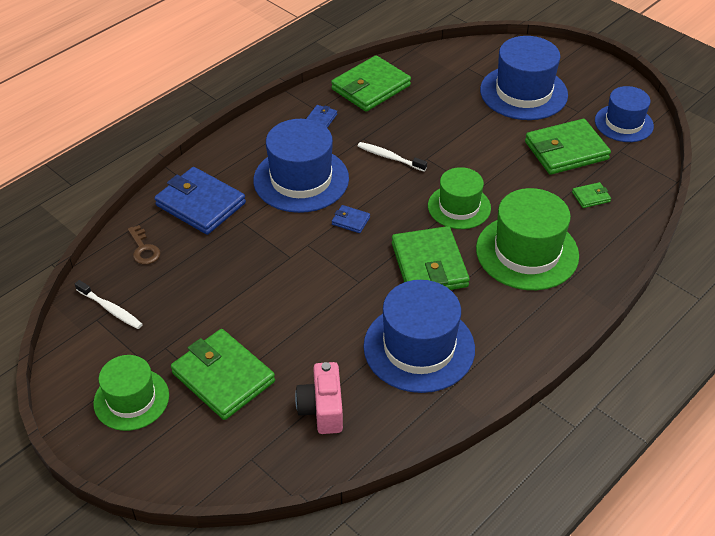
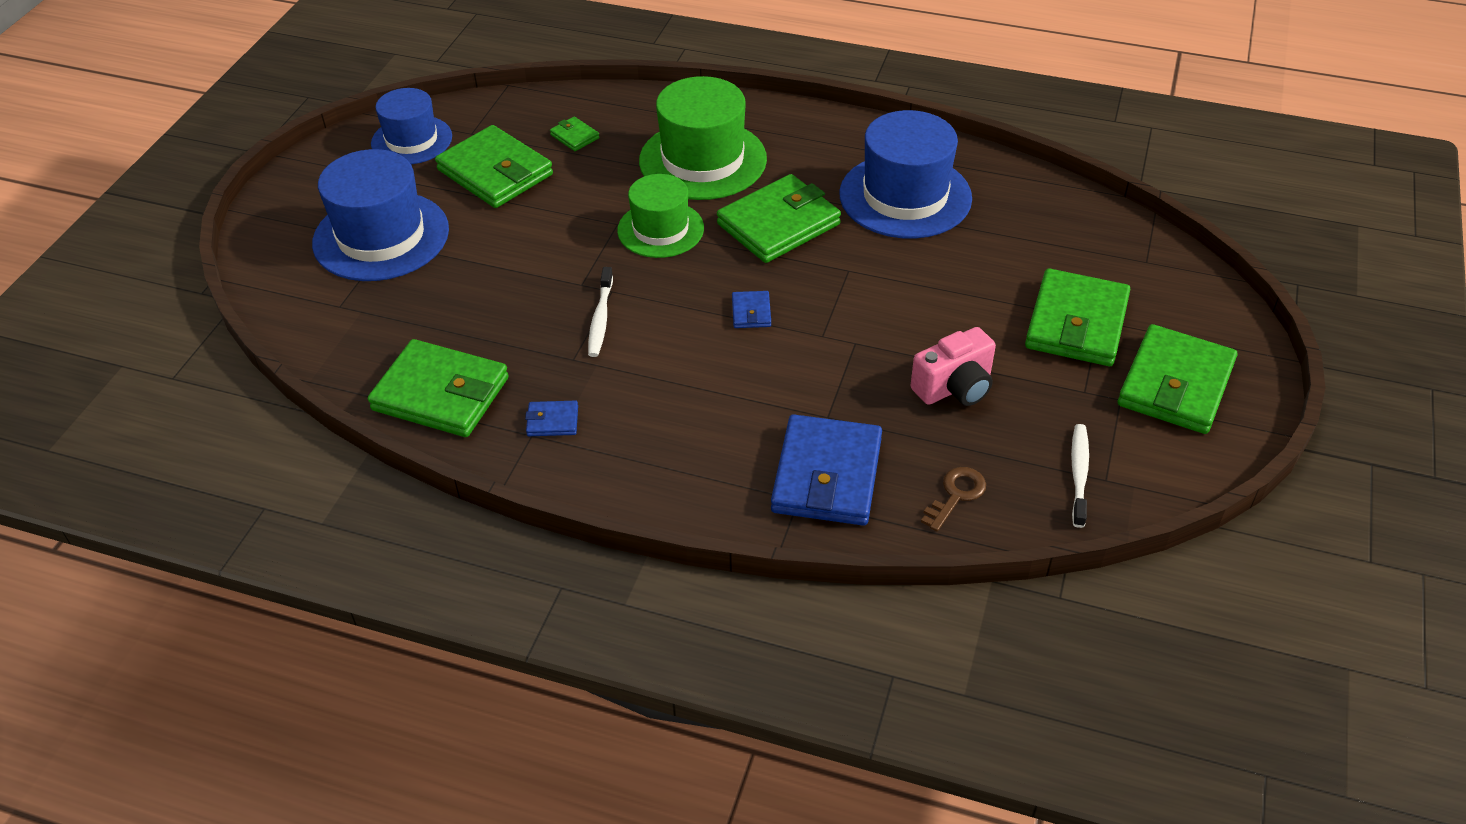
camera: 115 degrees left, 0 degrees up
green hat [93,355,169,431] -> green wallet [1118,324,1237,434]
blue hat [253,119,349,213] -> none
pink camera [295,362,343,434] -> pink camera moved to [910,327,996,406]

